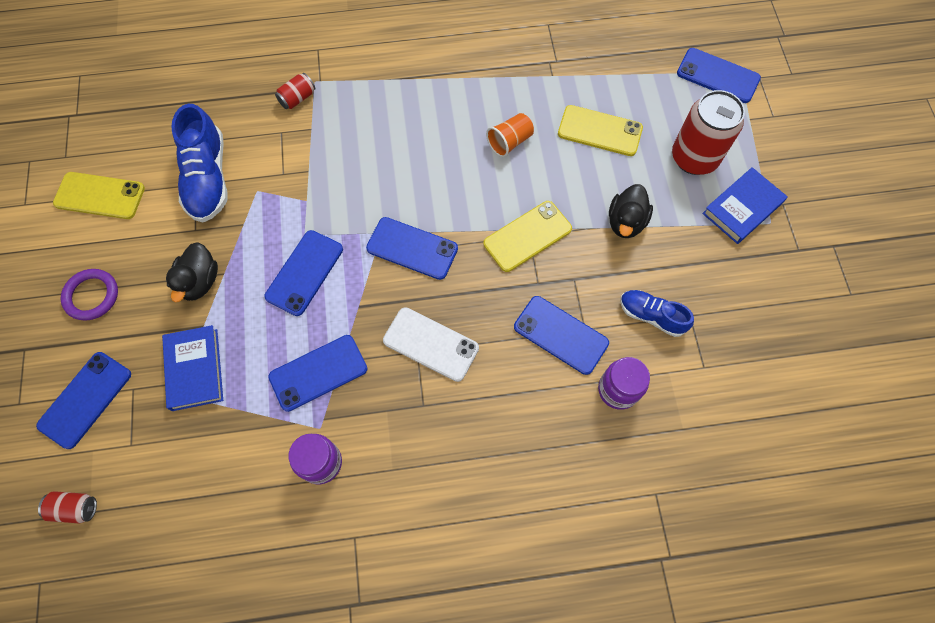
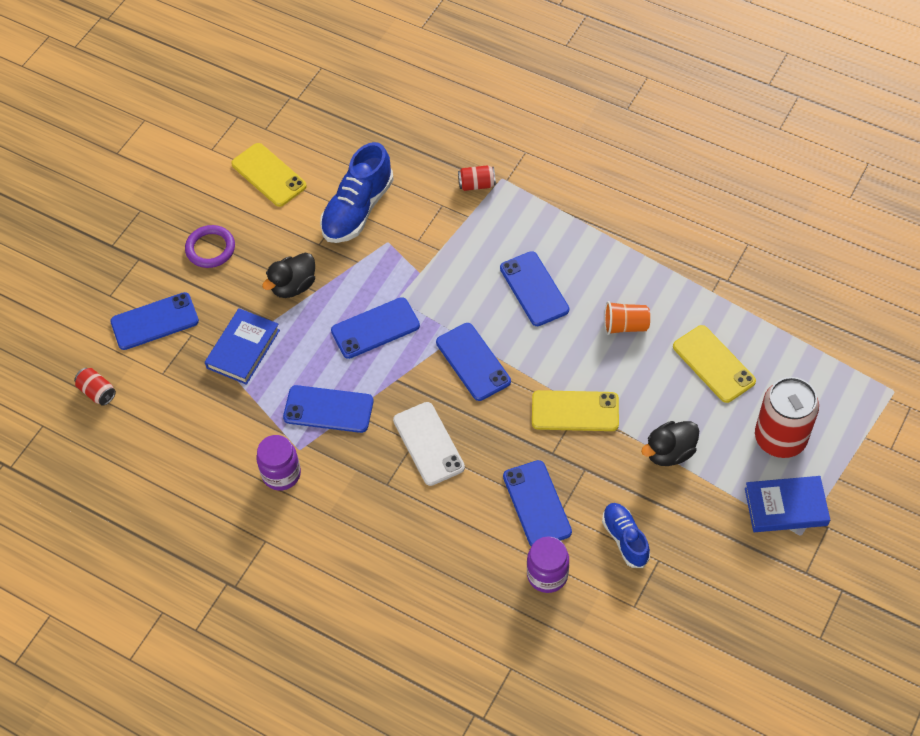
camera: 40 degrees right, 10 degrees down
blue phone [677,48,761,103] -> blue phone moved to [500,251,569,326]

